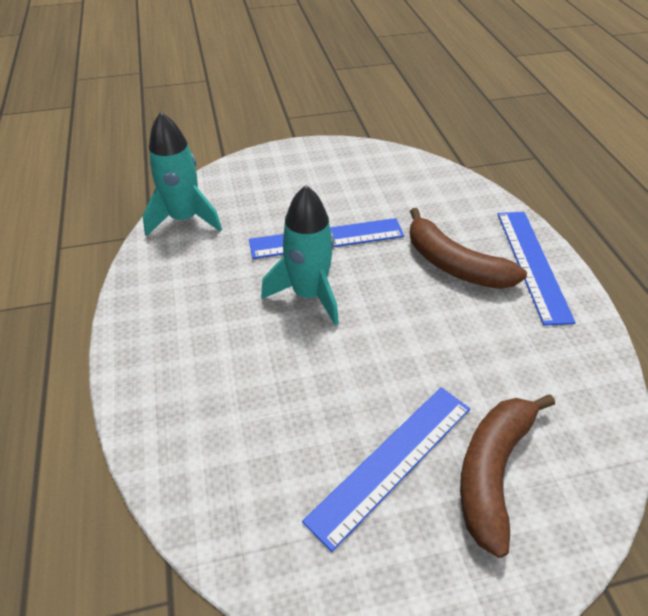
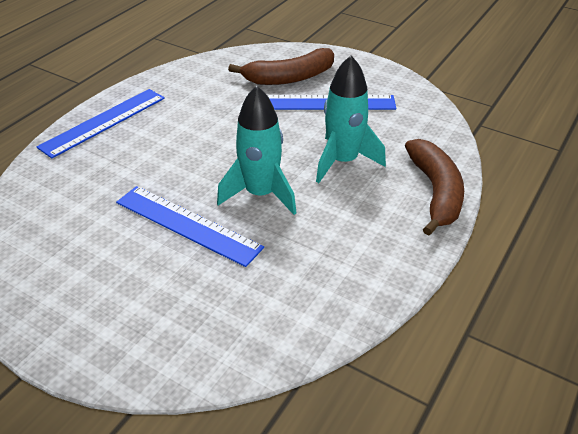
camera: 135 degrees left, 5 degrees down
turquoise rocket [143,112,222,237] -> turquoise rocket moved to [316,56,386,183]
brown banana [410,208,527,289] -> brown banana moved to [405,139,464,236]

